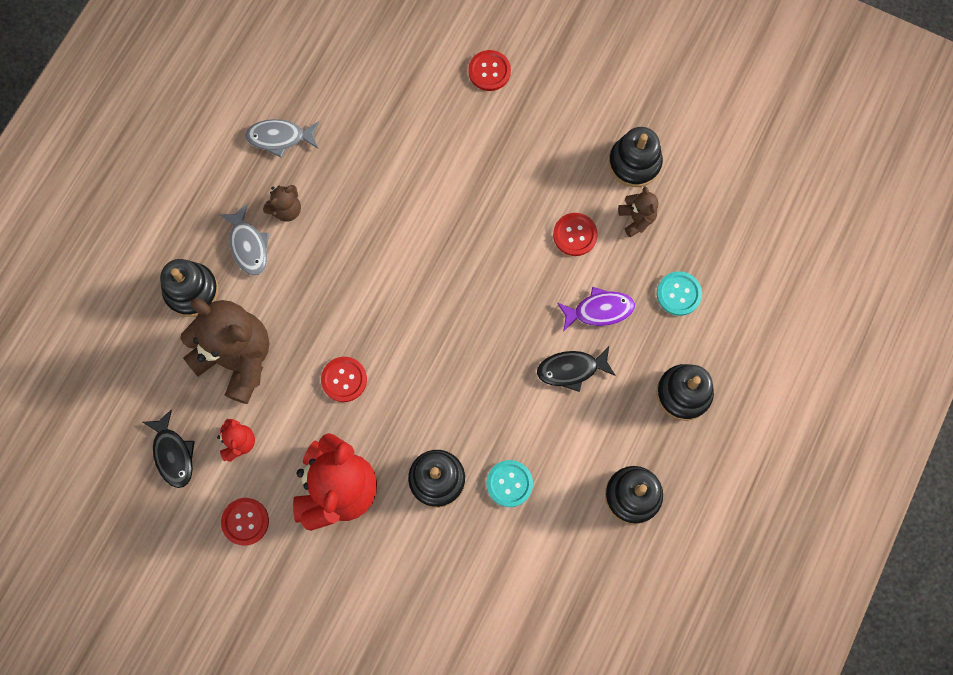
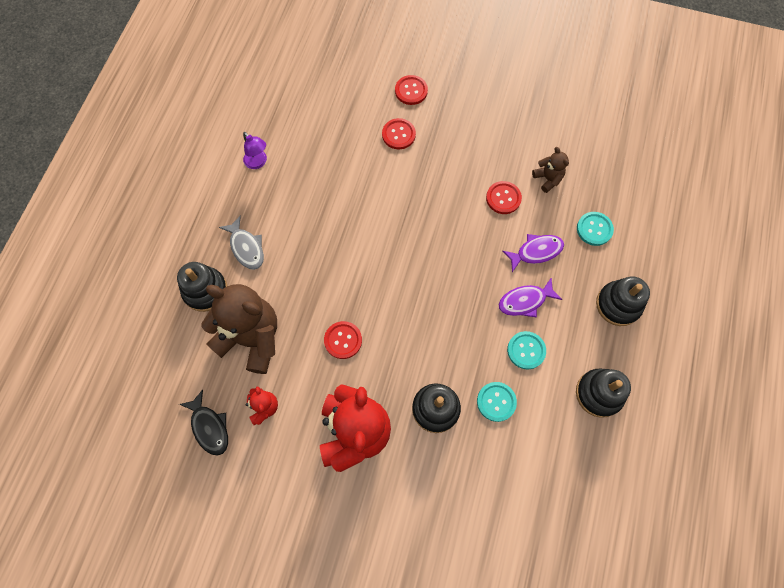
camera: 10 degrees left, 5 degrees down
red button [221,498,269,545] -> red button moved to [382,118,416,149]
grey fish [245,119,319,157] -> purple lamp [243,132,267,169]
brown teddy bear [263,185,301,222] -> none
black fish [537,347,616,392] -> purple fish [499,277,562,317]
black stacking toy [609,127,663,187] -> none
none -> turquoise button [507,331,546,370]

